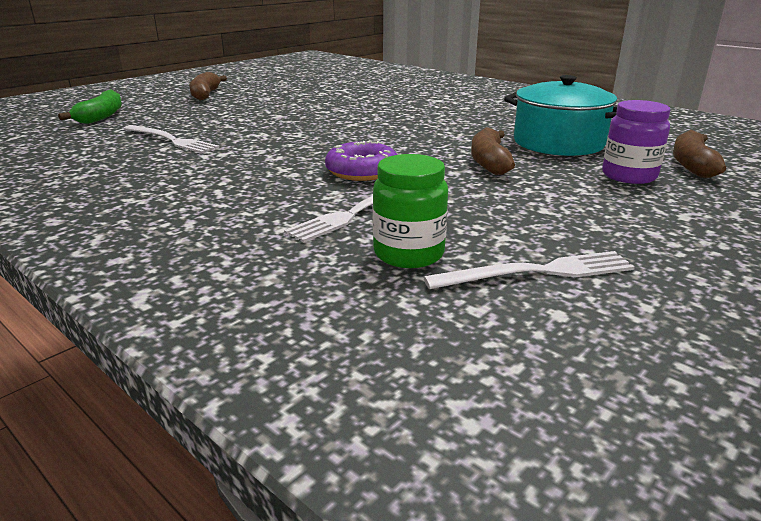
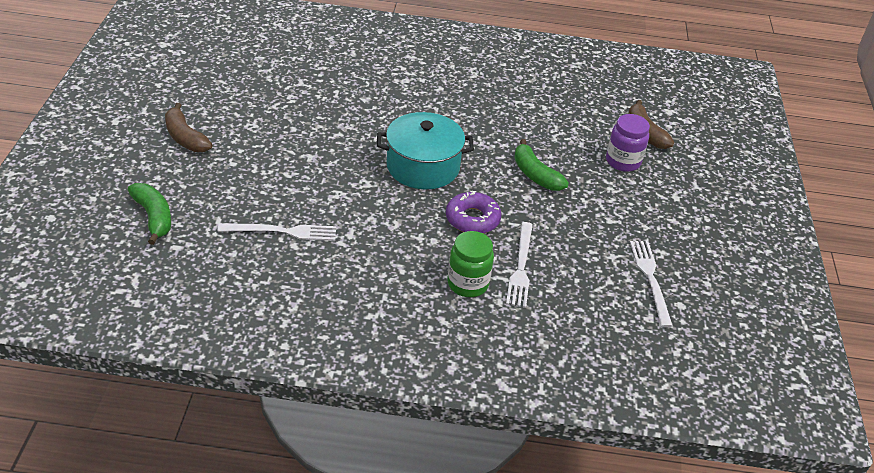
camera: 40 degrees left, 15 degrees up
green jar [373,154,448,268] -> green jar moved to [447,231,494,297]
white fork [423,251,635,289] -> white fork turned 45 degrees counterclockwise [630,241,673,327]
brown banana [471,127,515,175] -> green banana [514,139,569,191]
turquoise pot [504,75,617,156] -> turquoise pot moved to [377,112,474,189]

